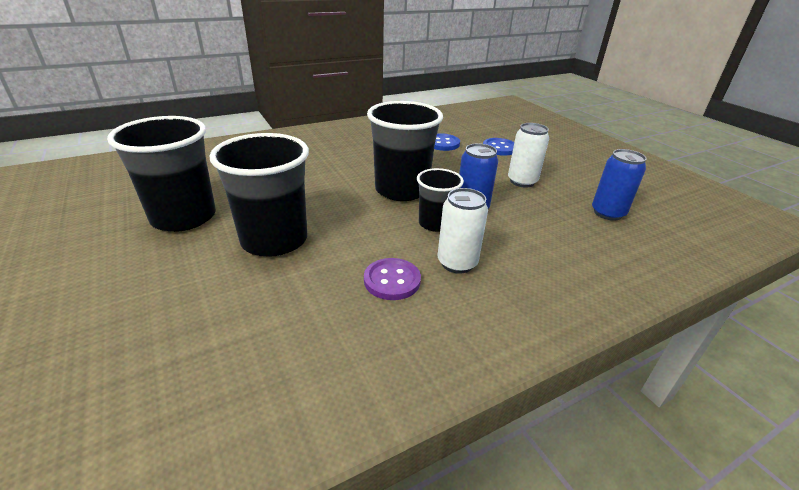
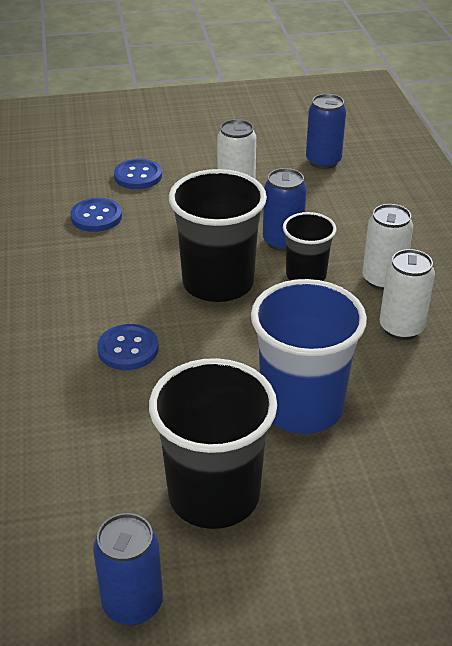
camera: 70 degrees left, 5 degrees up
black cup [209,133,309,257] -> blue cup [251,279,367,434]
purple button [364,258,421,300] -> white can [379,249,435,340]
none -> blue can [93,513,163,625]
none -> blue button [97,324,159,370]

